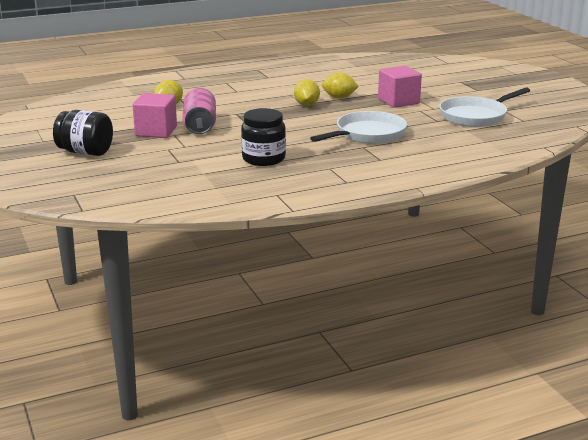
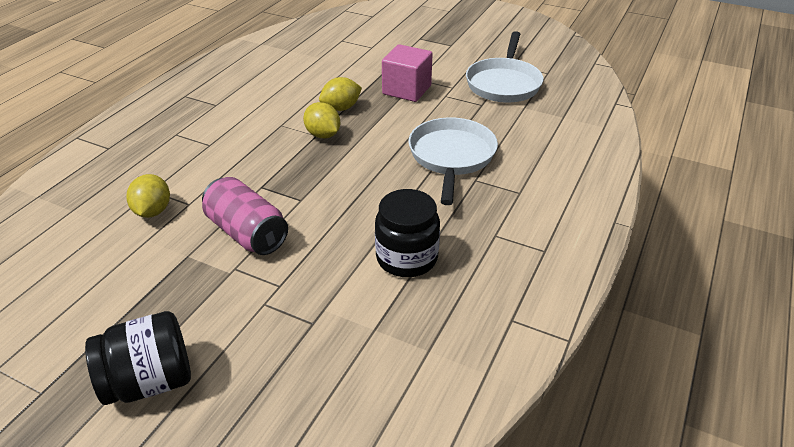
camera: 40 degrees left, 15 degrees up
pink cube [133,93,177,138] -> none

